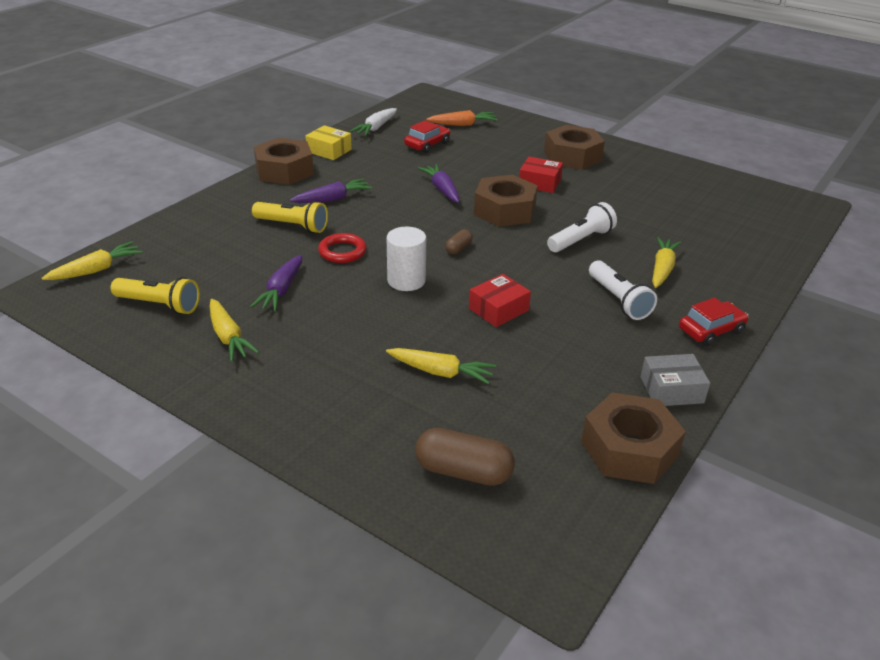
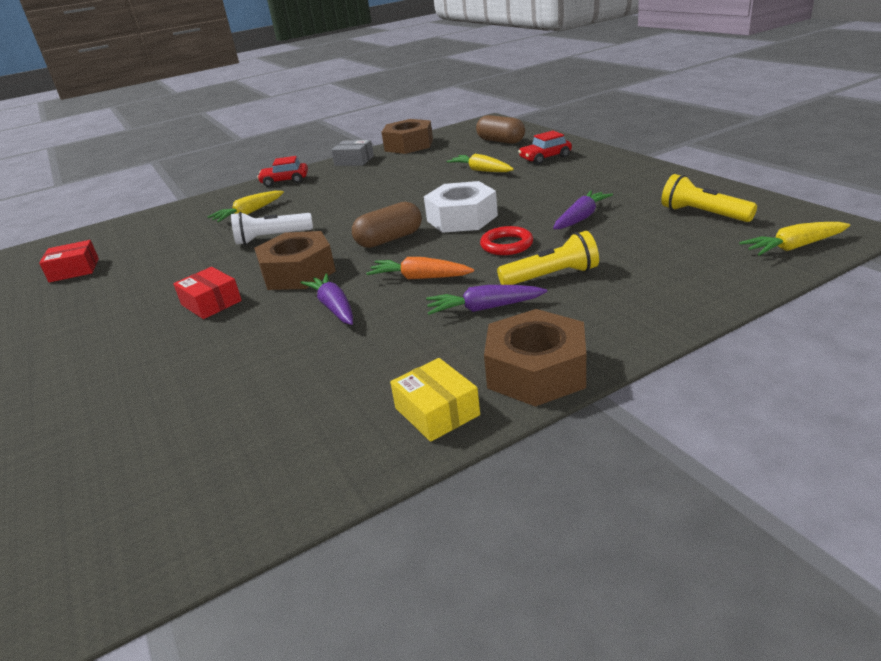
camera: 150 degrees left, 5 degrees down
yellow carrot [210,299,259,362] -> none
yellow flashlight [252,201,328,233] -> yellow flashlight turned 120 degrees clockwise [497,231,599,285]
white carrot [350,108,397,136] -> none
white cylinder [387,227,426,291] -> white nut [424,181,498,233]
red car [404,120,450,153] -> red car moved to [518,131,572,165]
purple carrot [418,164,459,203] -> purple carrot turned 150 degrees clockwise [301,273,353,325]
orange carrot [426,110,498,126] -> orange carrot moved to [366,257,474,279]
brown capsule [445,229,473,254] -> brown capsule [352,202,422,248], size x1.93
red box [469,274,531,327] -> red box moved to [39,240,99,282]
brown nut [544,125,605,170] -> none
white flashlight [589,260,657,320] -> none

